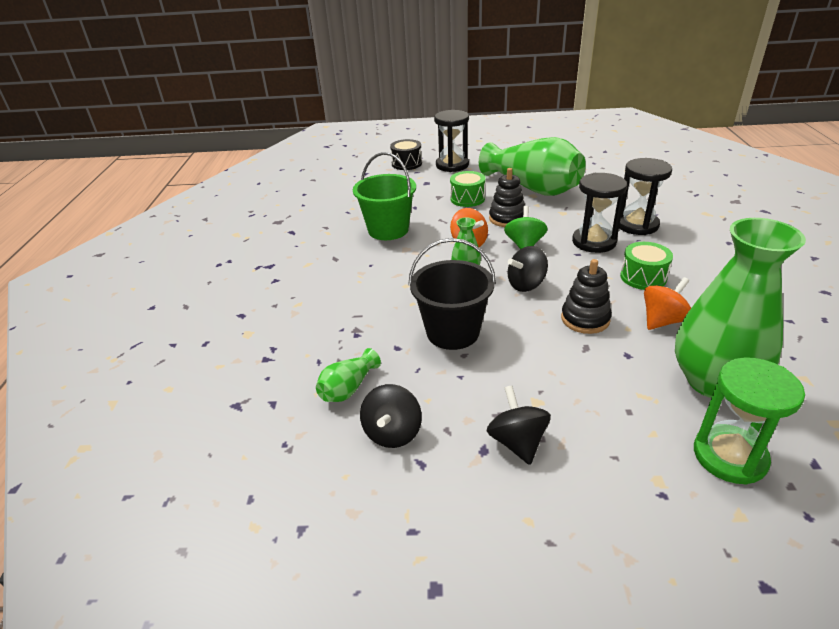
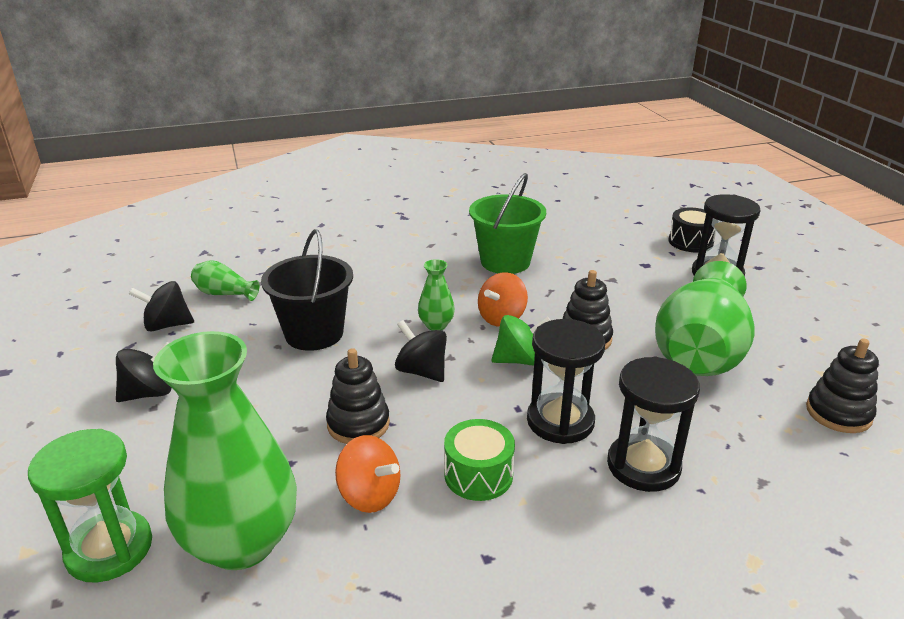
camera: 70 degrees right, 5 degrees down
green drum [450,171,485,207] -> none
none -> black stacking toy [806,338,879,433]

